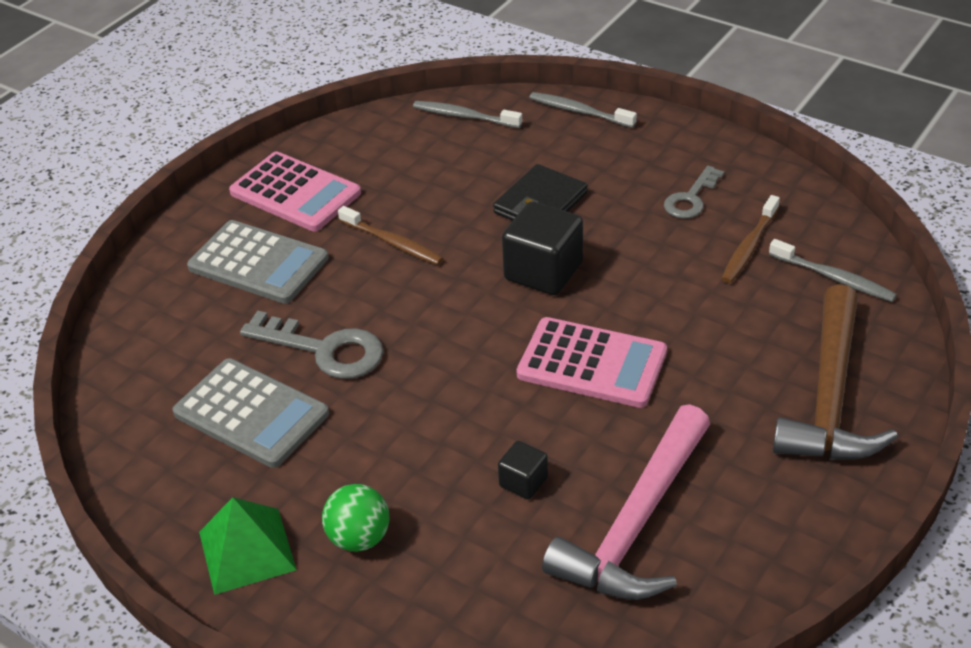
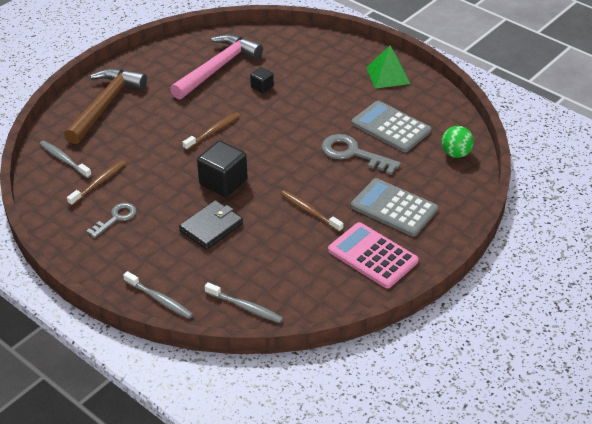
camera: 175 degrees left, 0 degrees up
green ball [322,484,390,552] -> green ball moved to [441,126,474,158]
pink calculator [516,317,667,408] -> brown toothbrush [182,112,240,150]

